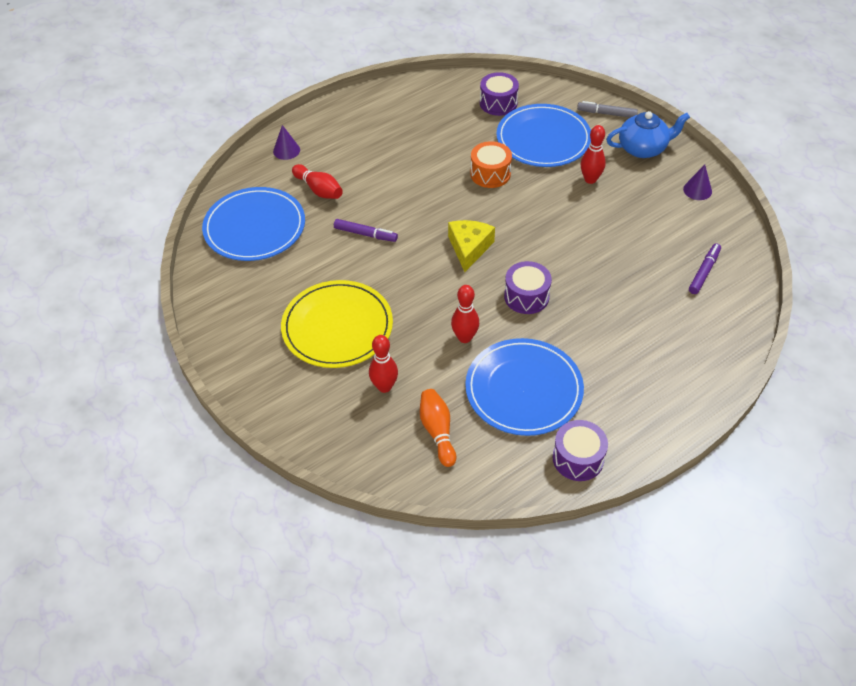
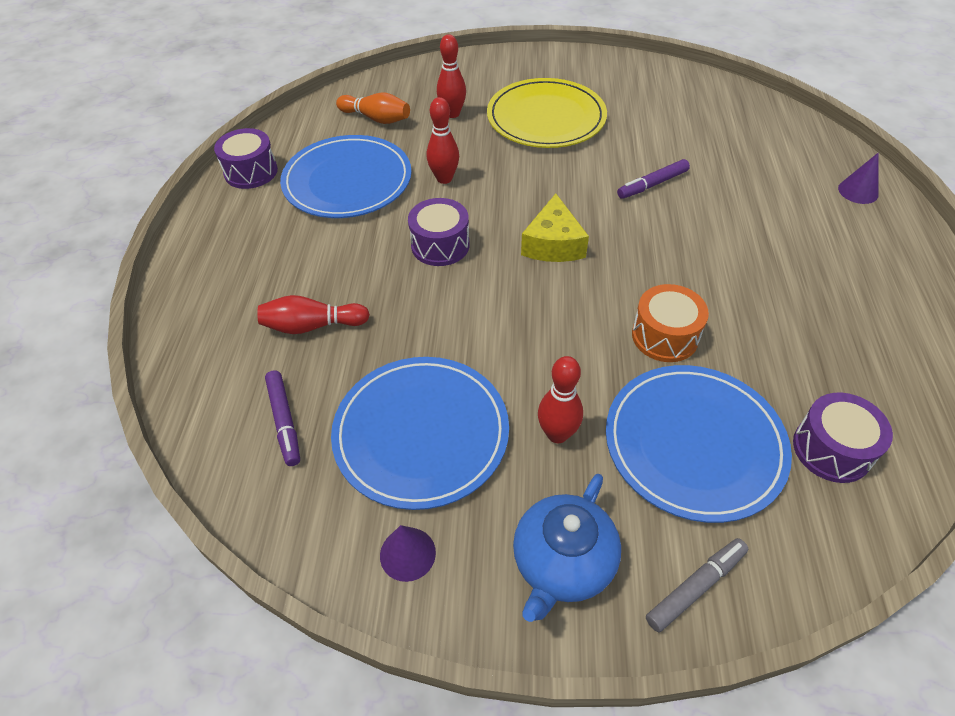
camera: 130 degrees right, 0 degrees up
blue plate [202,187,305,261] -> blue plate moved to [331,357,509,510]
red bowling pin [292,164,343,199] -> red bowling pin moved to [257,295,370,334]
yellow cheese [448,220,495,272] -> yellow cheese turned 45 degrees clockwise [521,193,589,262]

